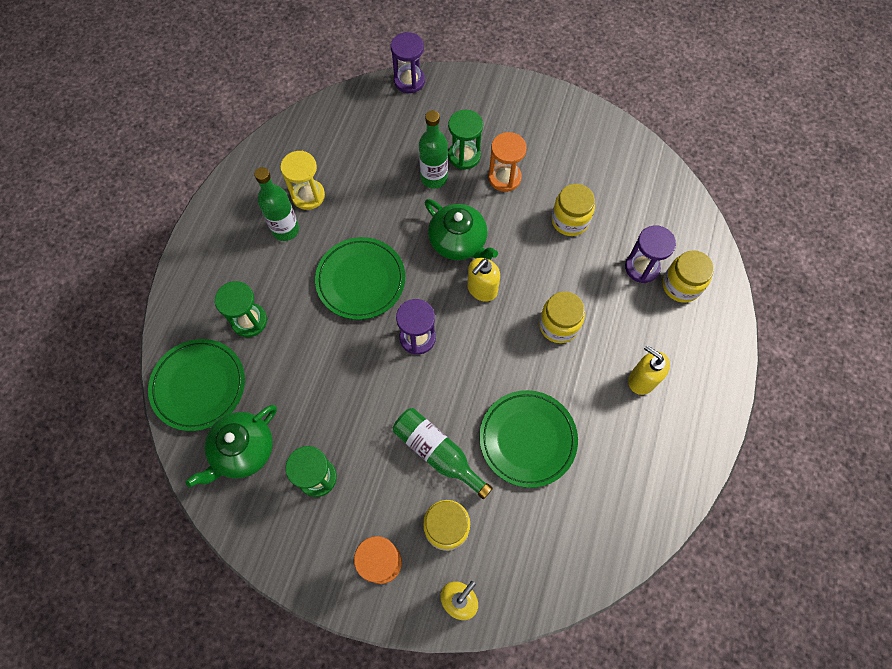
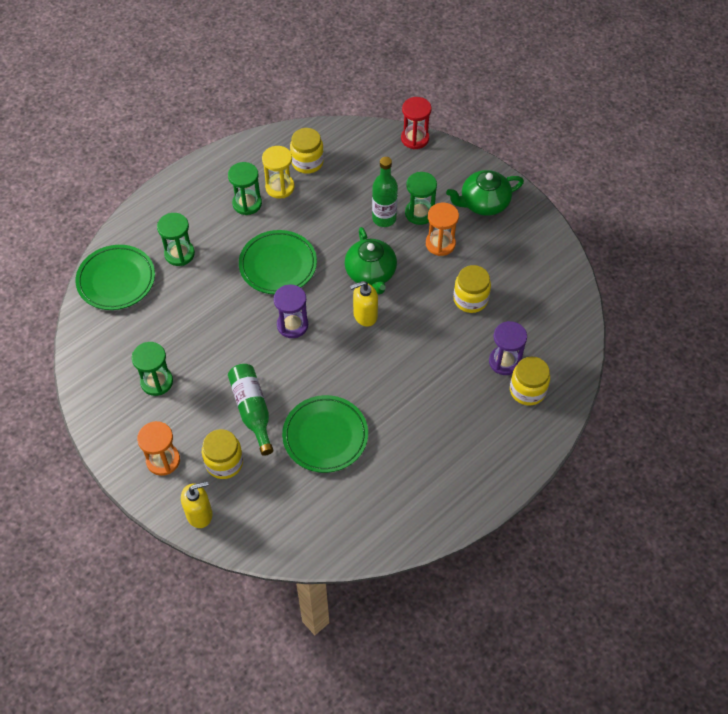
camera: 30 degrees right, 10 degrees down
green teapot [185,405,277,487] -> green teapot moved to [446,170,524,216]
green bottle [254,167,299,241] -> green hourglass [228,162,262,215]
purple hourglass [391,32,425,93] -> red hourglass [401,97,431,149]
yellow jar [539,291,585,343] -> yellow jar moved to [290,128,324,174]
yellow soap dispenser [628,345,670,395] -> none

